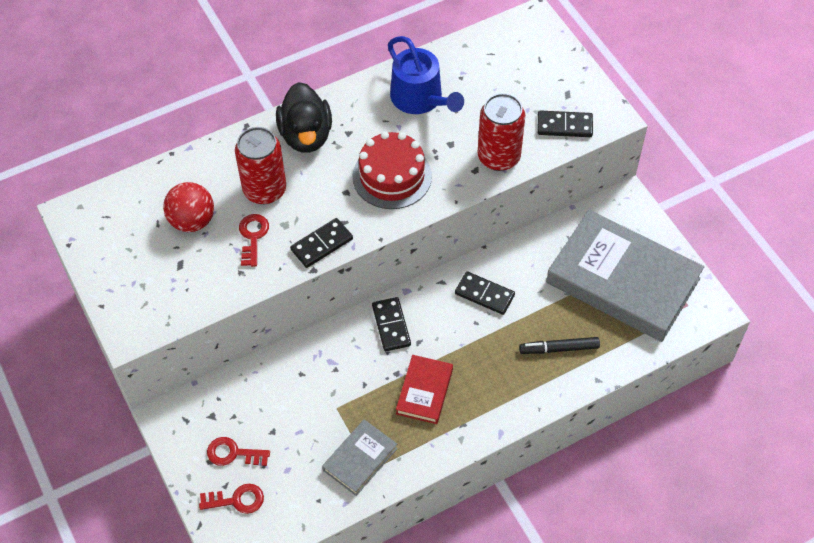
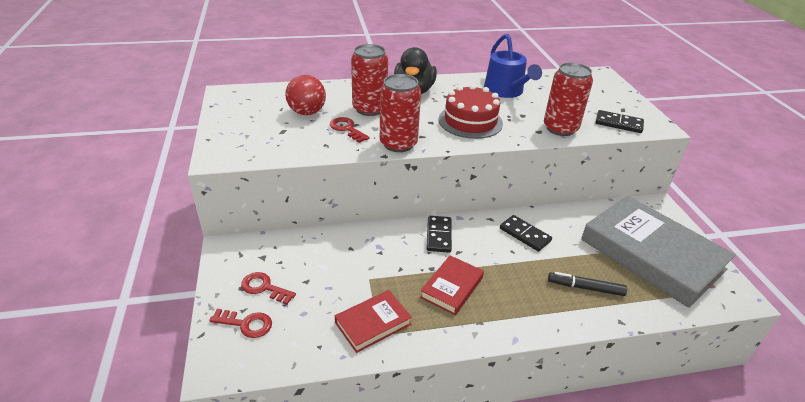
camera: 15 degrees right, 20 degrees down
red key [239,214,269,267] -> red key turned 60 degrees counterclockwise [330,117,370,143]
black domino [290,218,353,268] -> red can [380,74,421,152]
grey book [322,419,398,496] -> red book [335,290,412,353]

